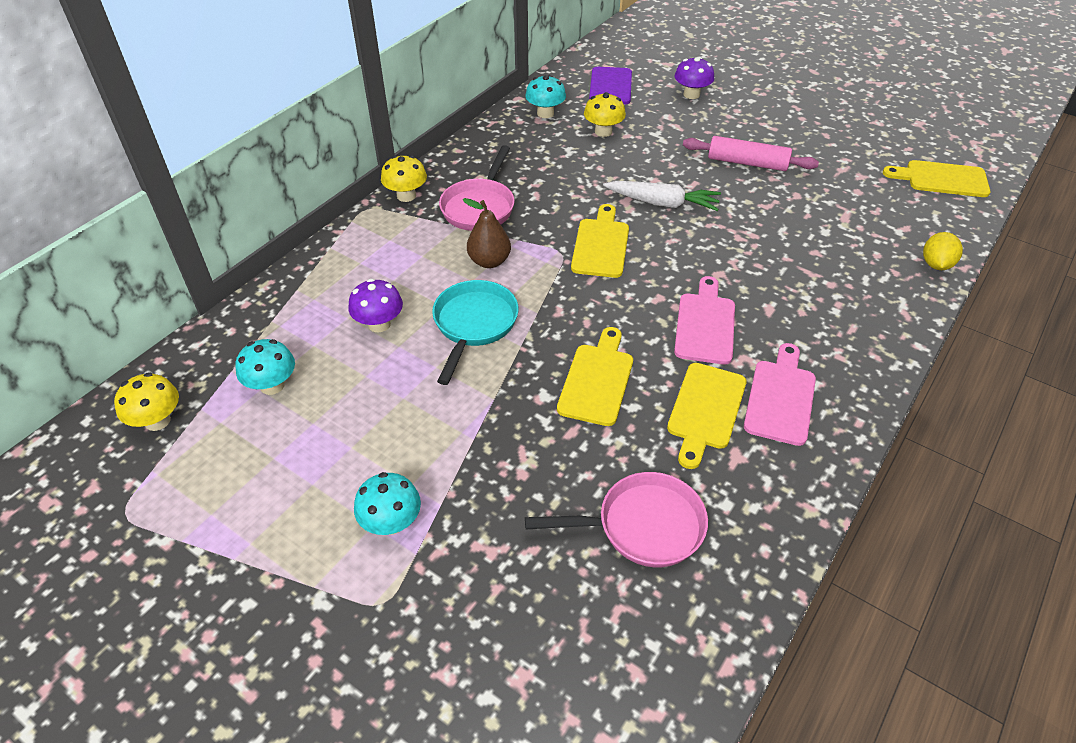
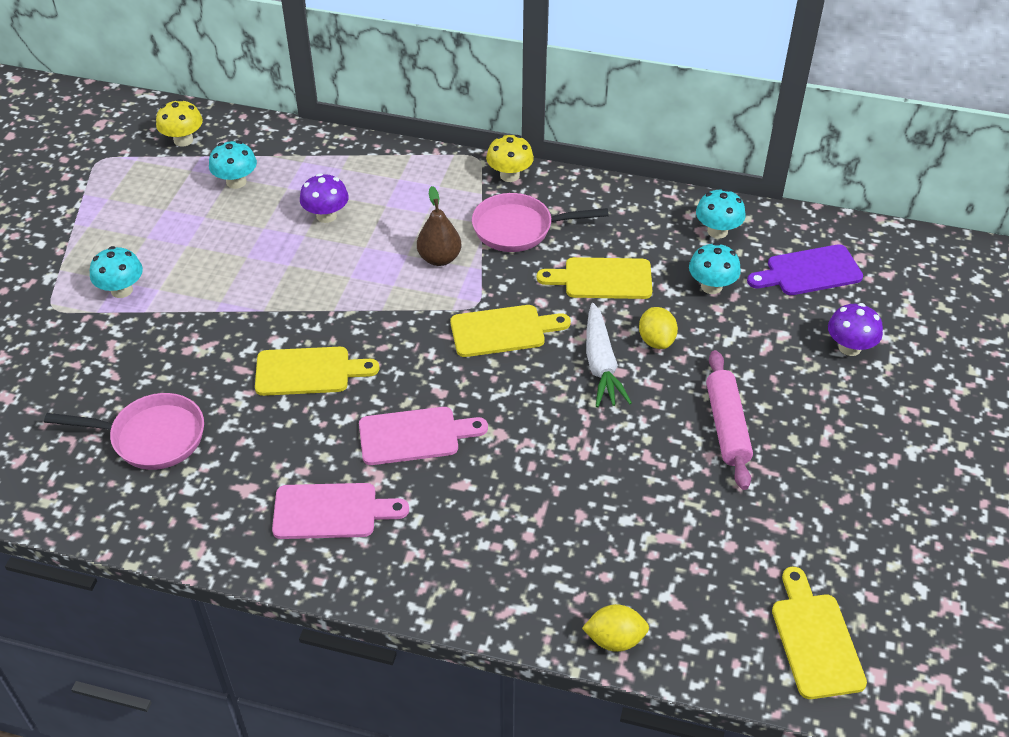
camera: 70 degrees right, 0 degrees up
turquoise pan [432,280,519,385] -> none
pink pan [525,472,708,567] -> pink pan turned 60 degrees counterclockwise [44,393,204,470]
yellow mushroom [584,92,626,137] -> turquoise mushroom [689,242,741,294]
yellow cutting board [667,363,747,469] -> yellow cutting board moved to [537,257,652,299]
none -> yellow lemon [639,307,678,349]

